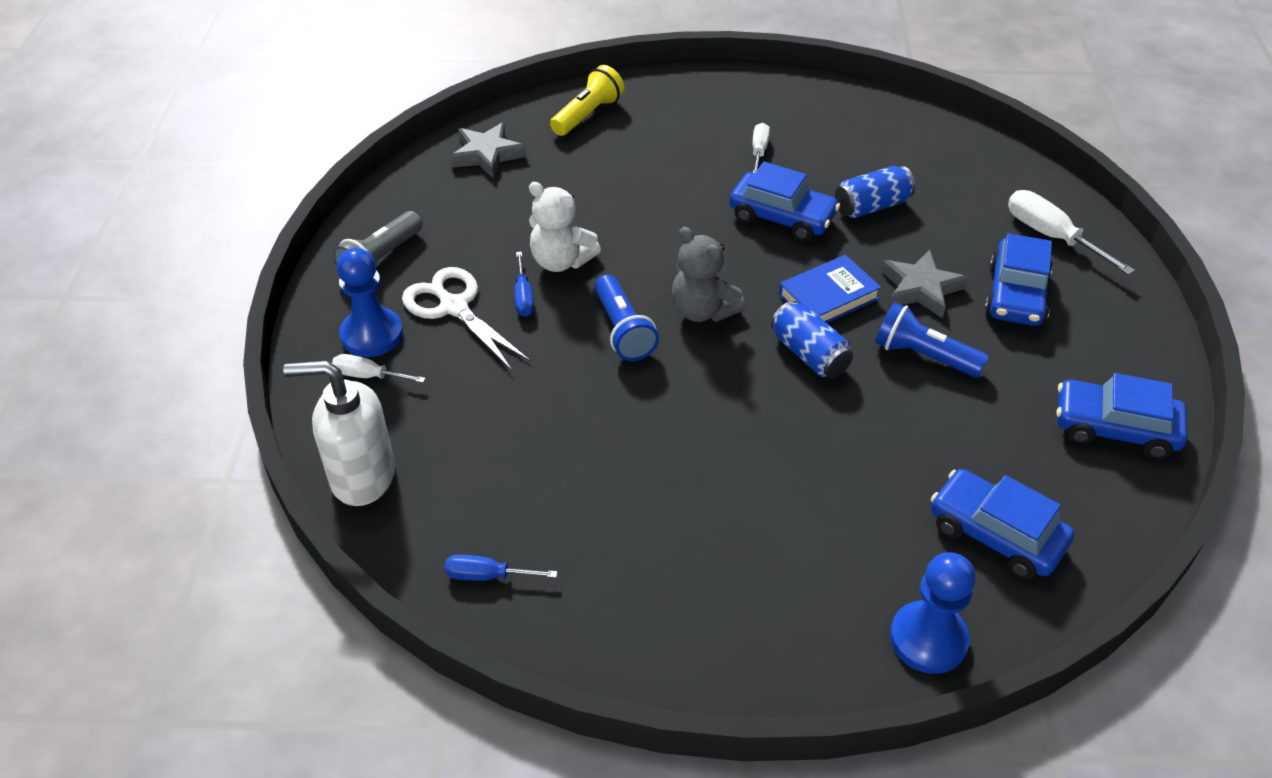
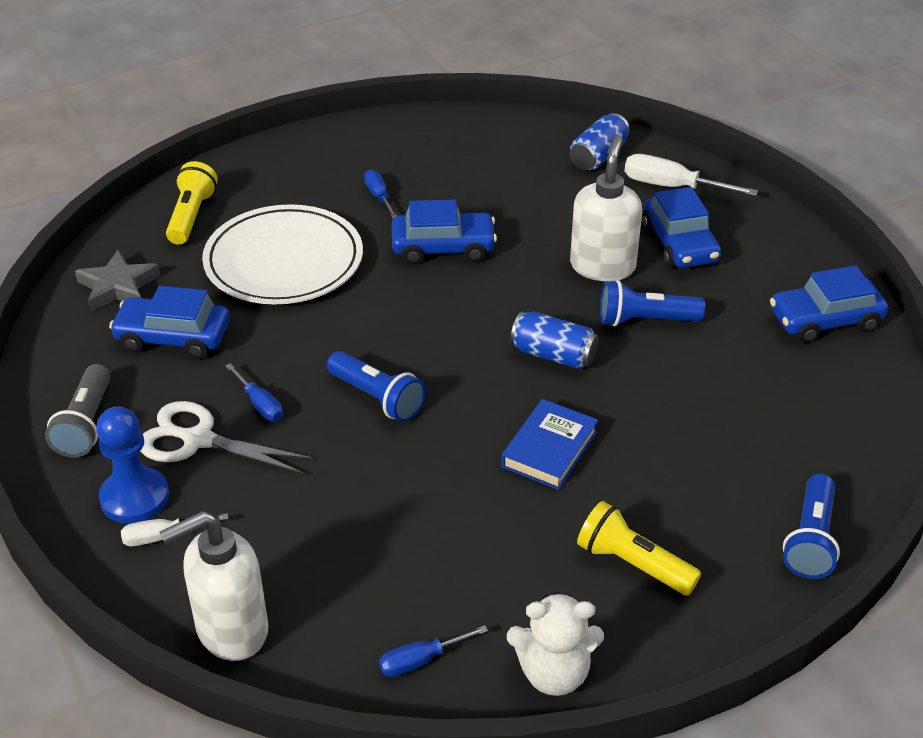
camera: 30 degrees left, 5 degrees down
white teddy bear [529,182,601,272] -> white teddy bear moved to [507,592,604,696]
grey teddy bear [672,227,746,322] -> none
white screwdriver [752,123,770,173] -> blue screwdriver [364,169,397,218]
blue book [779,255,881,323] -> blue book moved to [501,399,598,490]
blue can [835,166,915,218] -> blue can moved to [570,113,630,170]
grey star [881,250,969,318] -> white soap dispenser [570,135,642,281]
blue pawn [890,552,976,674] -> blue flashlight [783,474,840,579]
blue car [931,469,1074,579] -> blue car moved to [109,286,230,359]
none -> white plate [202,204,363,304]
none -> yellow flashlight [577,501,701,596]

